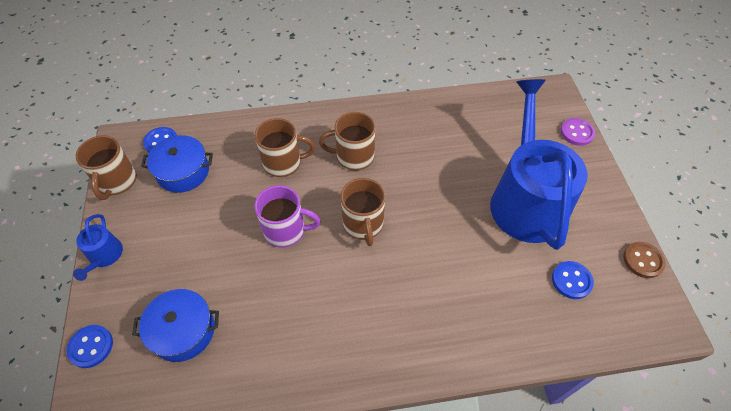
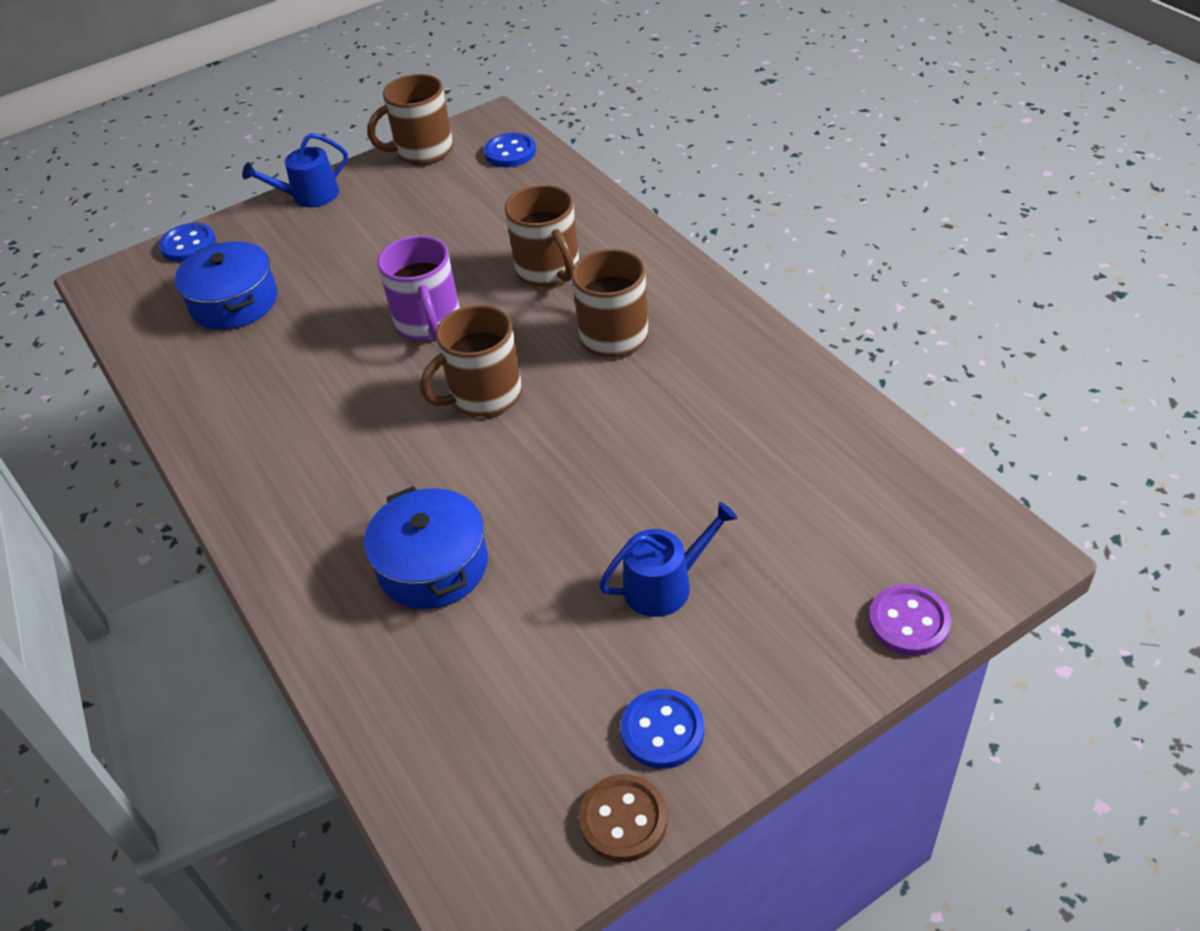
camera: 70 degrees right, 10 degrees down
blue pot [141,135,213,193] -> blue pot moved to [364,486,488,609]
blue watering can [490,79,588,250] -> blue watering can [599,502,738,617], size x0.42
blue button [552,261,594,299] -> blue button moved to [620,689,704,769]

